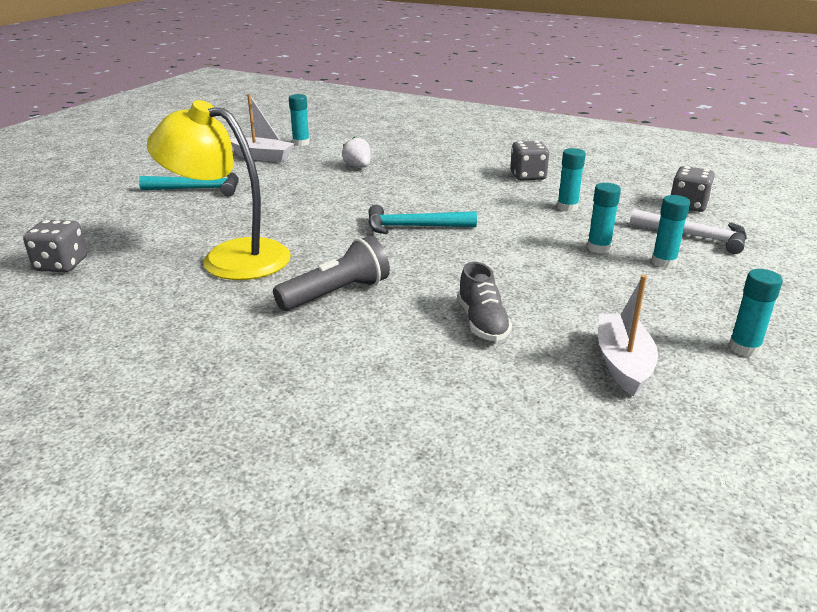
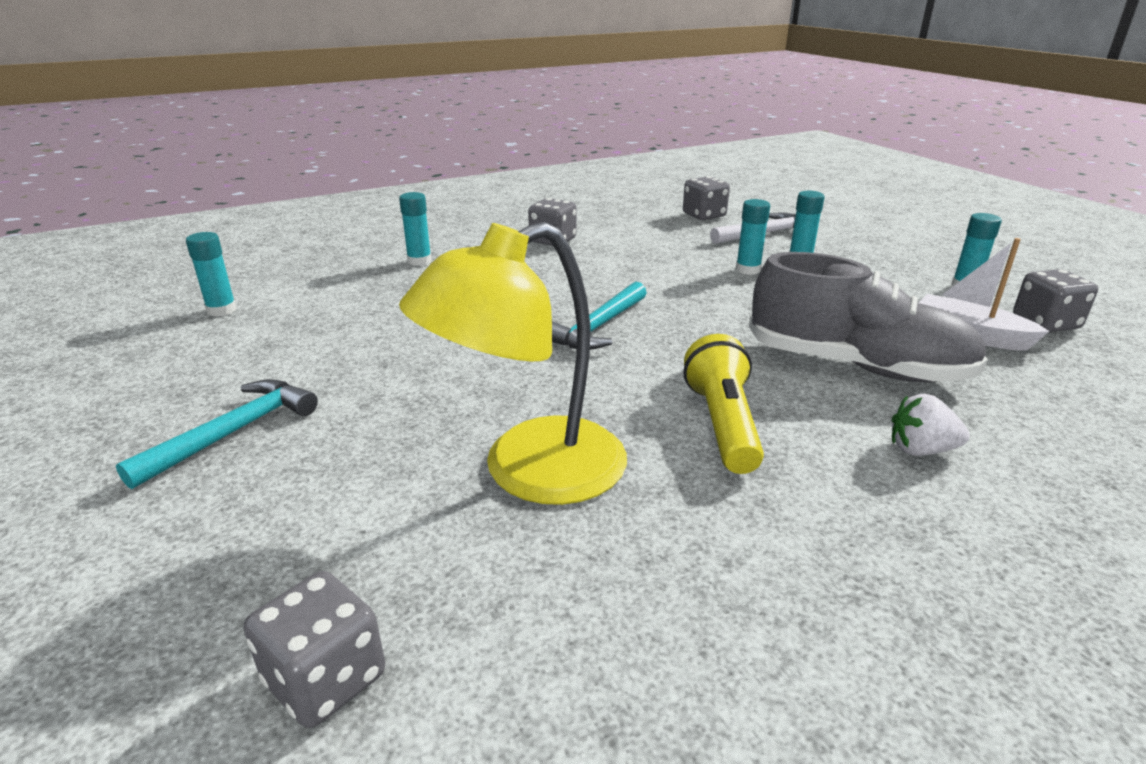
camera: 55 degrees left, 0 degrees up
white boat [230,94,294,162] -> none
grey flashlight [273,236,390,311] -> yellow flashlight [684,334,764,474]
white strawberry [342,137,371,168] -> white strawberry moved to [892,394,970,456]
grey shoe [457,262,512,341] -> grey shoe [749,252,988,382], size x1.93
turquoise glue stick [557,148,586,212] -> turquoise glue stick moved to [399,192,432,266]
none -> grey dice [1013,269,1098,332]

